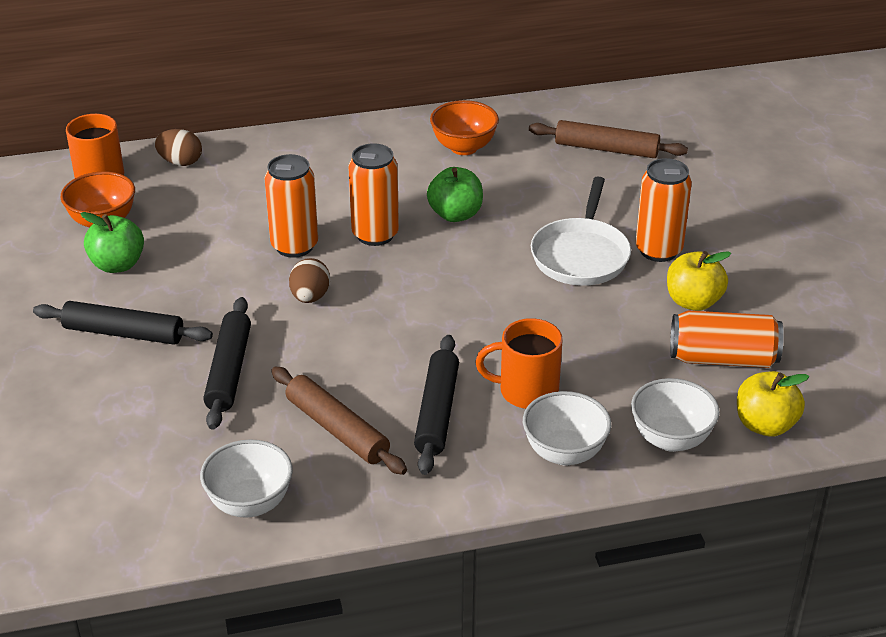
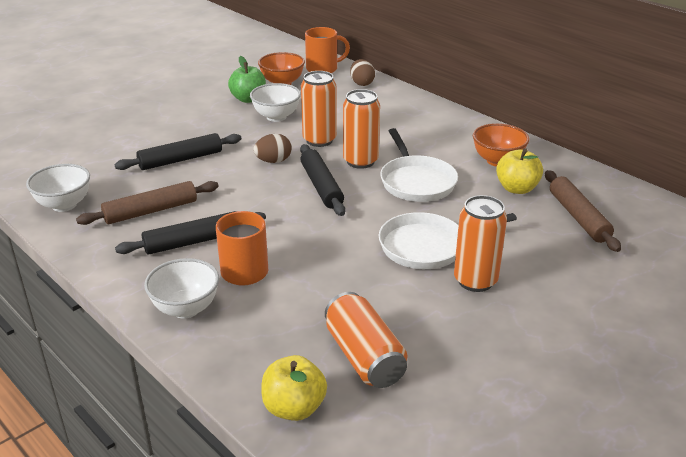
camera: 60 degrees right, 5 degrees down
black rolling pin [33,301,213,345] -> black rolling pin moved to [300,144,346,216]
brown rolling pin [271,367,407,475] -> brown rolling pin turned 45 degrees clockwise [76,181,219,225]
green apple [427,167,483,222] -> white pan [380,128,458,202]
white bowl [631,378,720,452] -> white bowl moved to [250,83,301,122]
yellow apple [667,251,731,311] -> yellow apple moved to [496,148,543,194]

